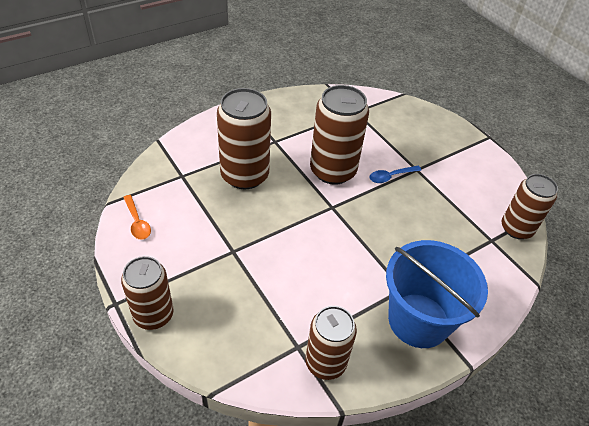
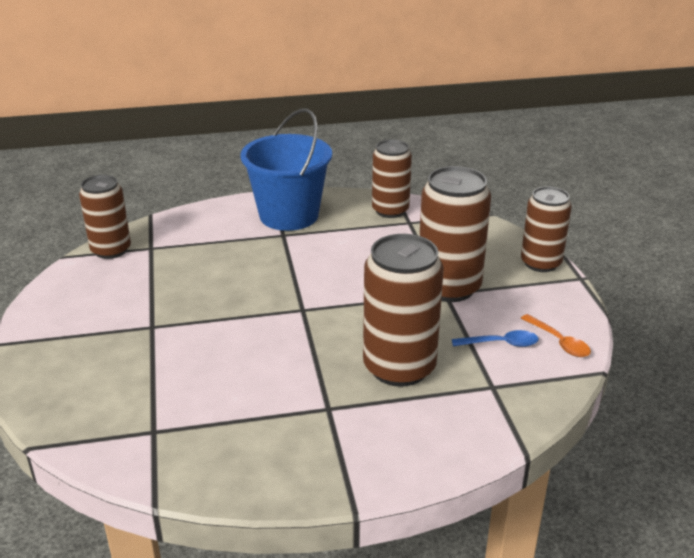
camera: 155 degrees left, 15 degrees down
orange spoon [123,195,151,240] -> orange spoon turned 150 degrees clockwise [521,314,591,357]
brown can [310,85,369,185] -> brown can moved to [419,166,491,302]
blue spoon [369,166,422,183] -> blue spoon moved to [452,330,539,347]

